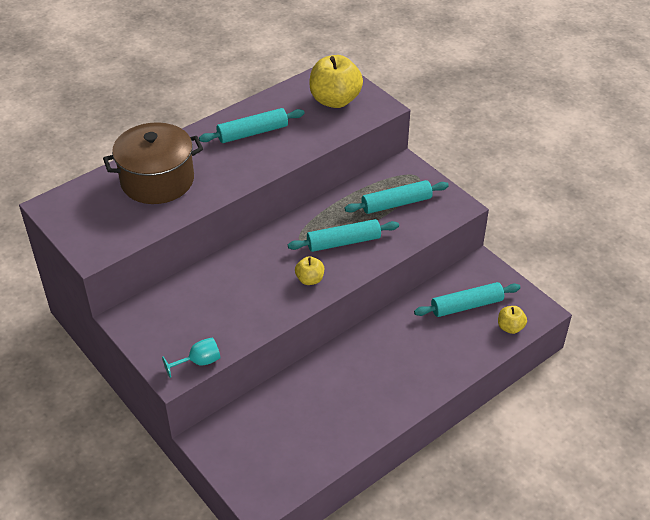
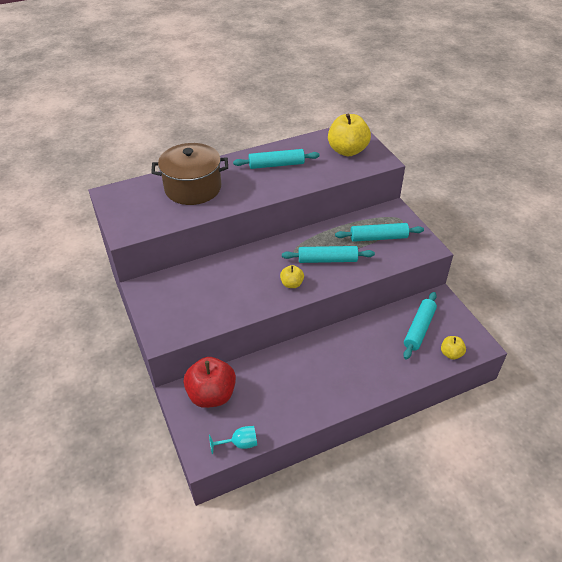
camera: 15 degrees right, 0 degrees up
turquoise goblet [162,337,220,378] -> turquoise goblet moved to [209,426,257,454]
turquoise rolling pin [414,282,521,317] -> turquoise rolling pin turned 60 degrees counterclockwise [403,292,437,359]
none -> red apple [183,357,236,408]

